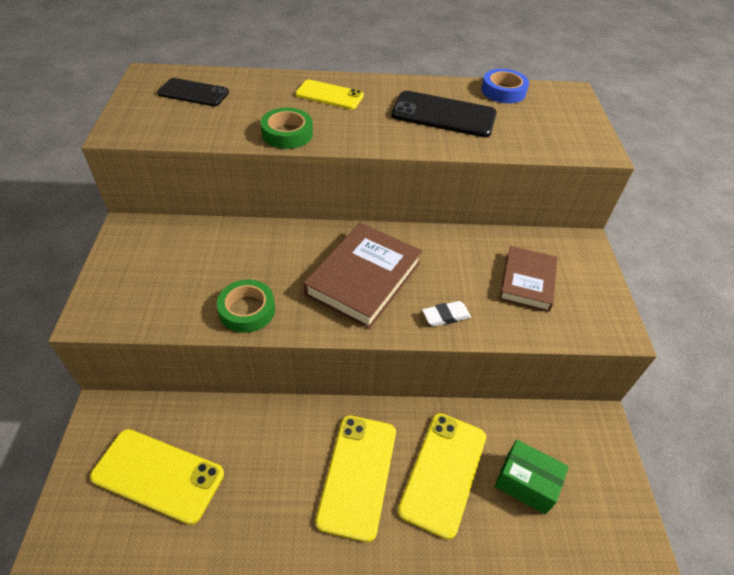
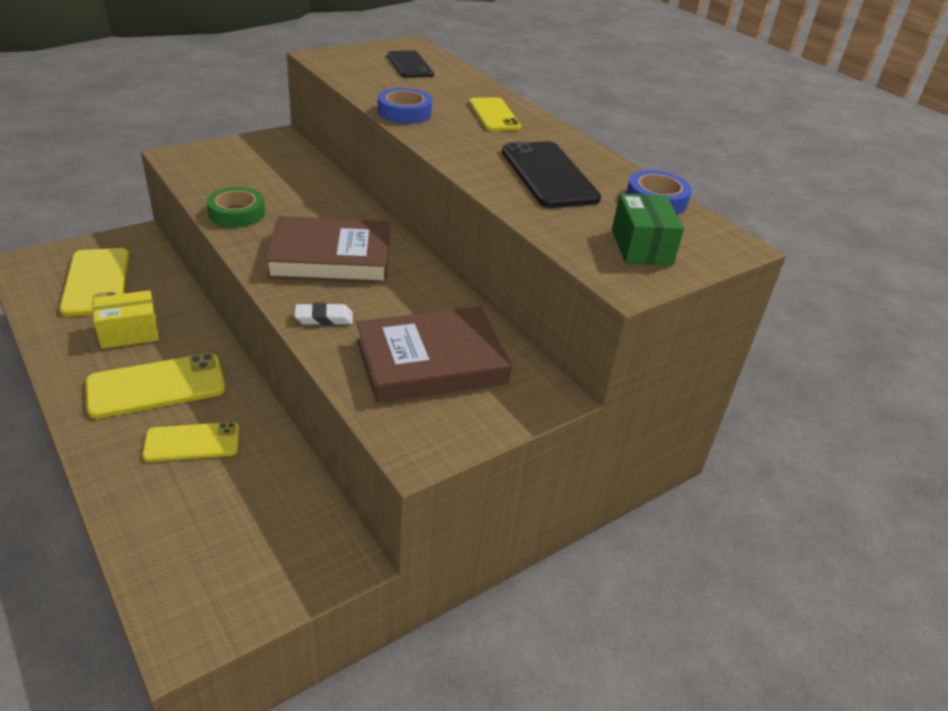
camera: 55 degrees right, 10 degrees down
green tape [261,108,313,149] -> blue tape [378,88,432,124]
yellow phone [398,413,486,540] -> yellow phone [142,422,239,462], size x0.65
white eraser [422,301,471,326] -> white eraser turned 45 degrees counterclockwise [294,303,353,325]
green box [495,440,569,515] -> green box moved to [612,194,684,265]
brown book [499,246,558,312] -> brown book [356,307,512,403], size x1.52
none -> yellow box [93,290,159,349]

